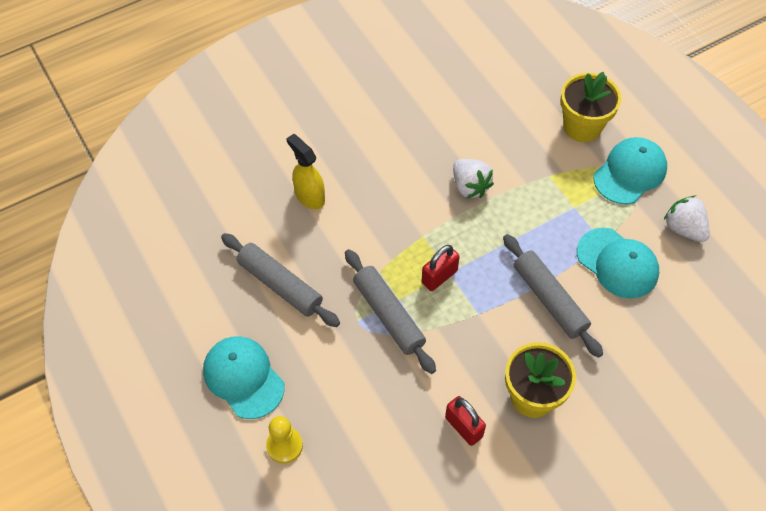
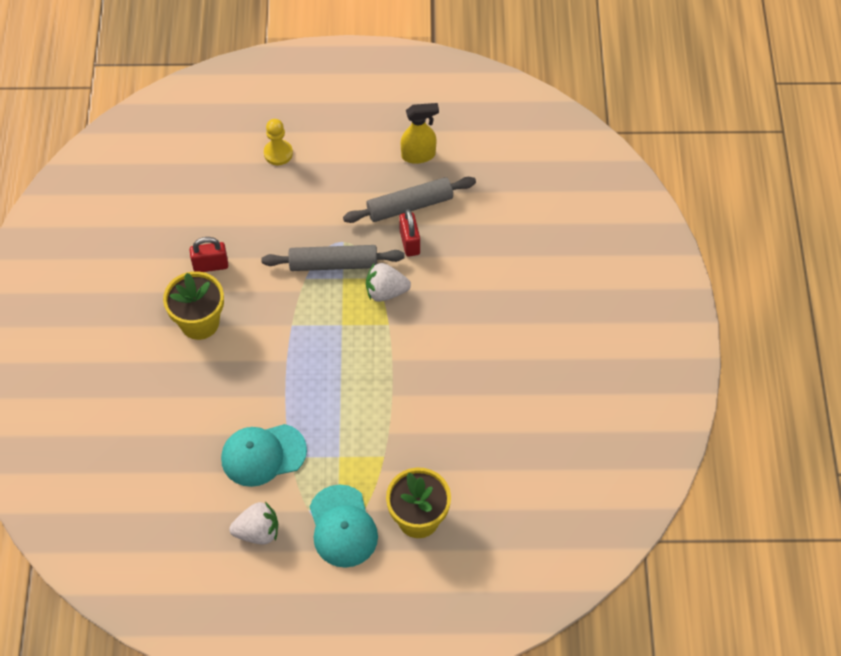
camera: 120 degrees right, 0 degrees up
turquoise cap [203,336,284,419] -> none
yellow spray bottle [286,134,325,209] -> yellow spray bottle moved to [401,103,439,164]
red padlock [422,245,460,291] -> red padlock moved to [399,209,420,257]
white strawberry [453,159,494,198] -> white strawberry moved to [366,263,411,302]
grey rolling pin [503,234,603,358] -> none

